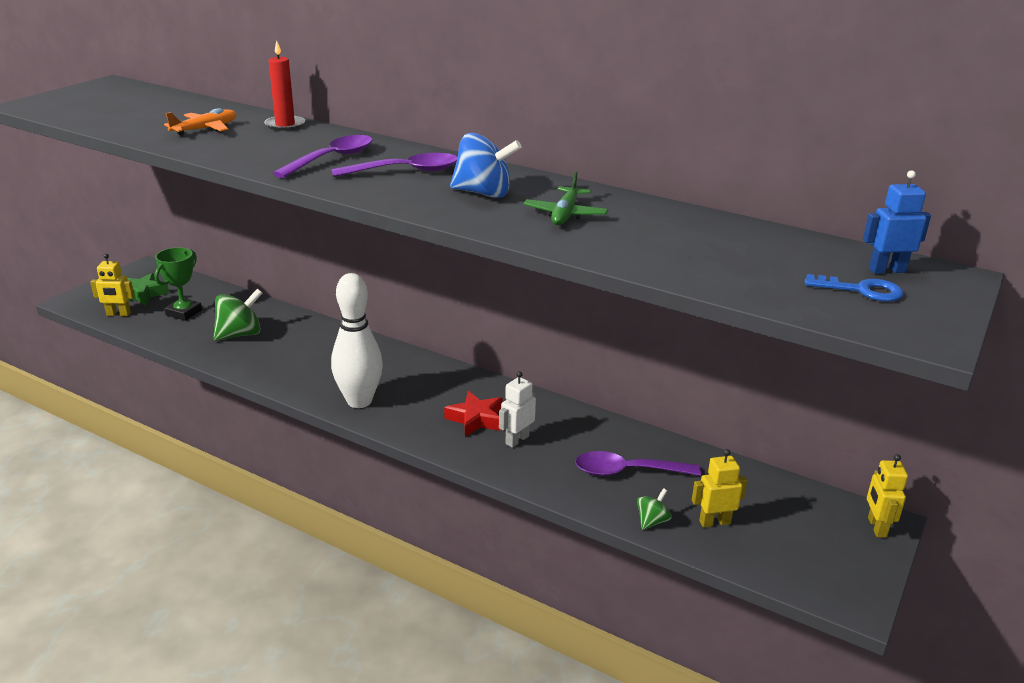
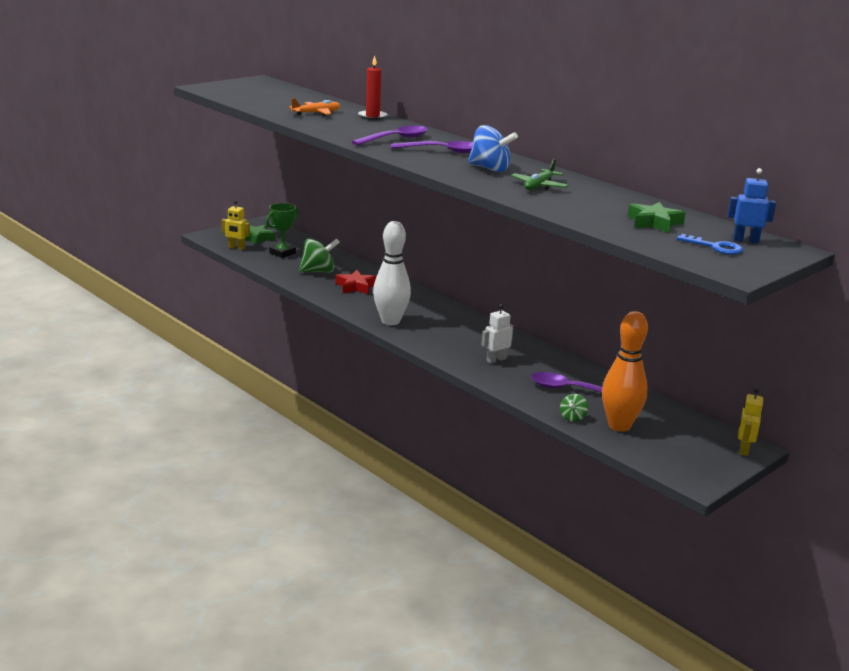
camera: 15 degrees right, 5 degrees down
red star [444,391,503,437] -> red star moved to [336,270,377,294]
green spinning top [637,488,672,530] -> green spinning top turned 150 degrees clockwise [560,394,588,422]
yellow robot [692,449,747,527] -> orange bowling pin [602,311,648,432]
none -> green star [628,202,686,233]

